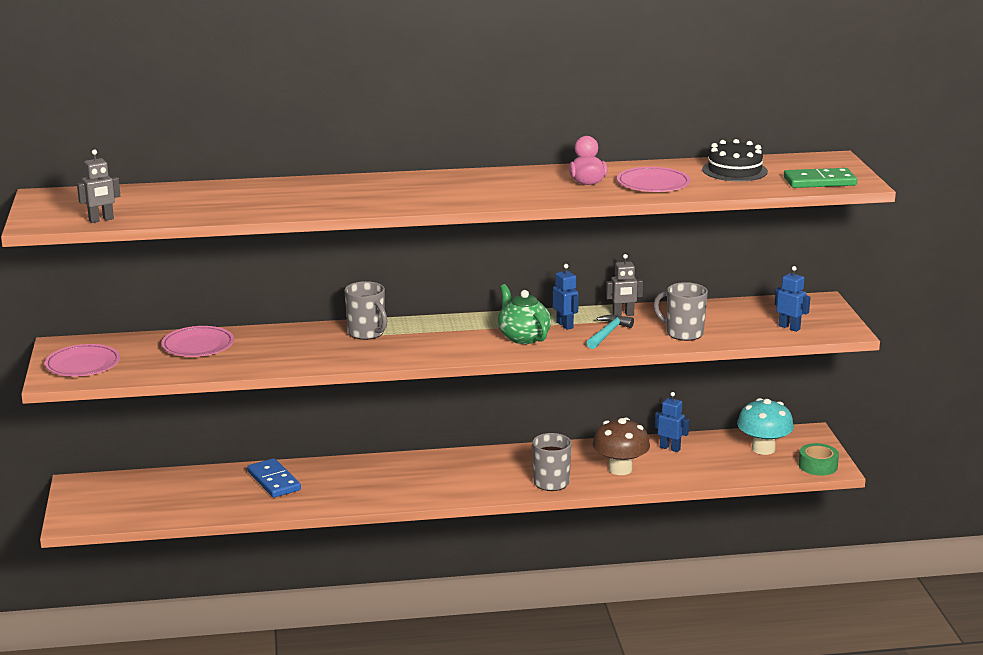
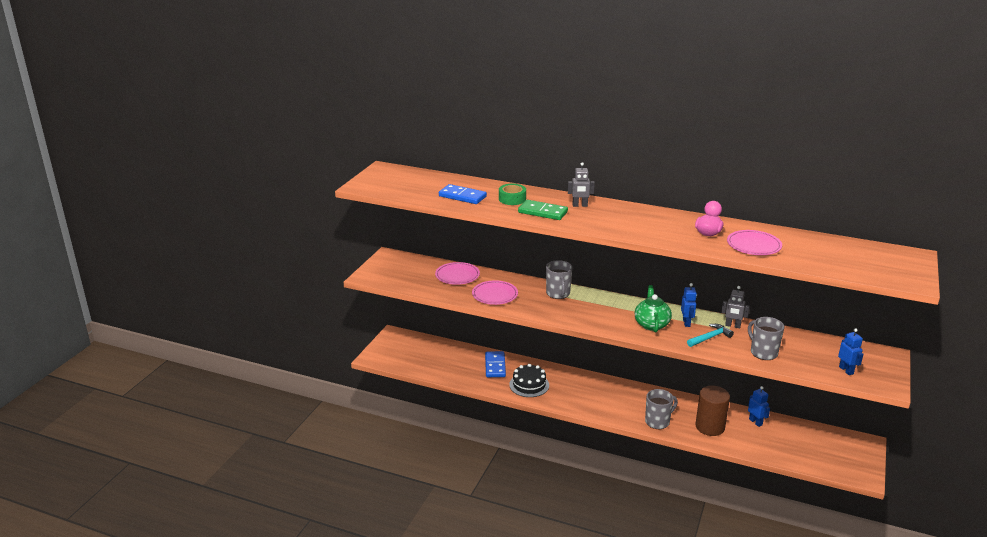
camera: 30 degrees right, 5 degrees up
pink plate [45,344,120,376] -> pink plate moved to [472,280,518,305]
grey robot [77,149,120,223] -> grey robot moved to [568,162,595,207]
brown mushroom [593,417,650,475] -> brown cylinder [695,386,730,436]
black cake [702,139,768,181] -> black cake moved to [509,364,549,397]
turquoise mushroom [737,398,794,455] -> none
green domino [784,168,857,188] -> green domino moved to [518,200,568,220]
green tape [799,443,839,476] -> green tape moved to [499,184,526,205]
none -> blue domino [439,184,487,204]

